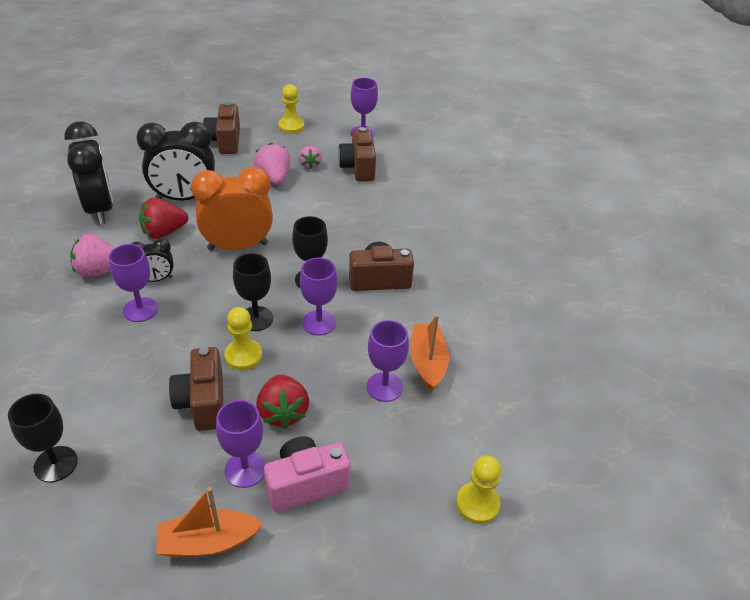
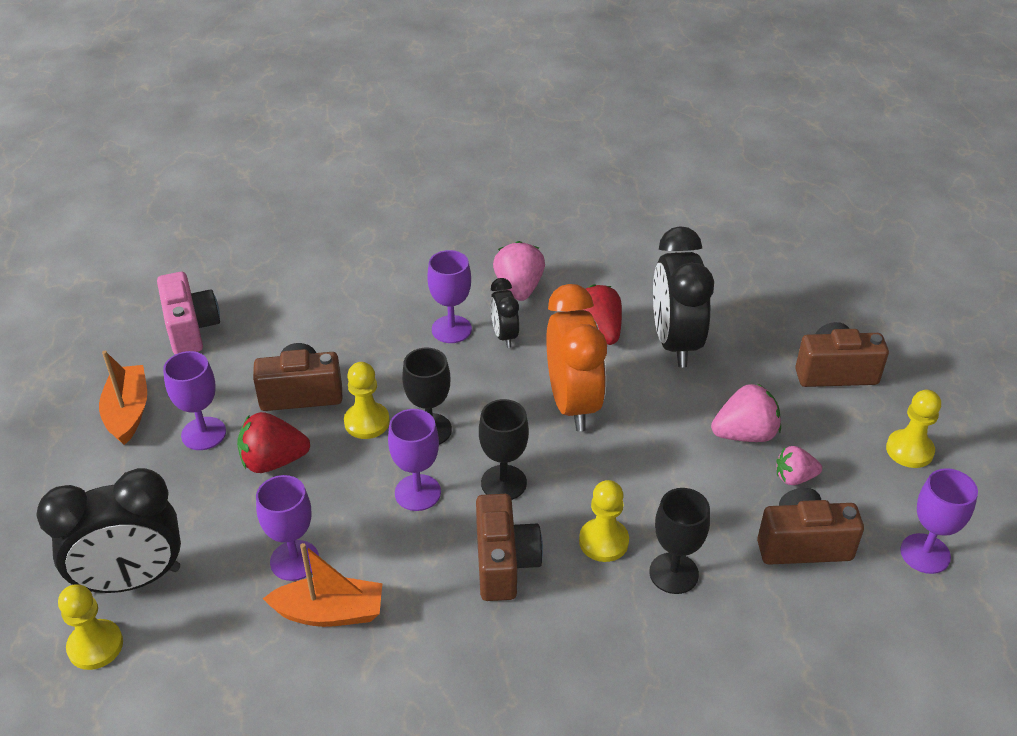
camera: 95 degrees right, 0 degrees up
black goblet [8,394,78,482] -> black goblet moved to [649,488,710,594]
black clock [64,121,113,225] -> black clock moved to [36,468,181,593]
pink camera [264,436,350,512] -> pink camera moved to [157,272,220,354]
none -> yellow pawn [579,480,629,562]

